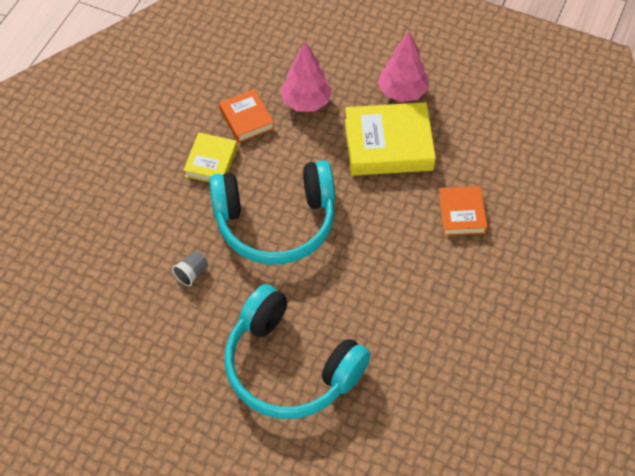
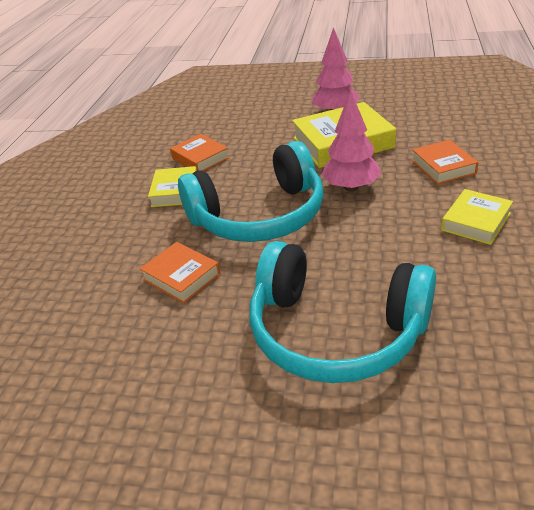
camera: 10 degrees left, 20 degrees down
grey cup [172,251,208,286] -> orange book [139,242,220,304]
pink tree [280,41,332,112] -> pink tree moved to [322,89,381,192]
none -> yellow book [441,189,513,245]

